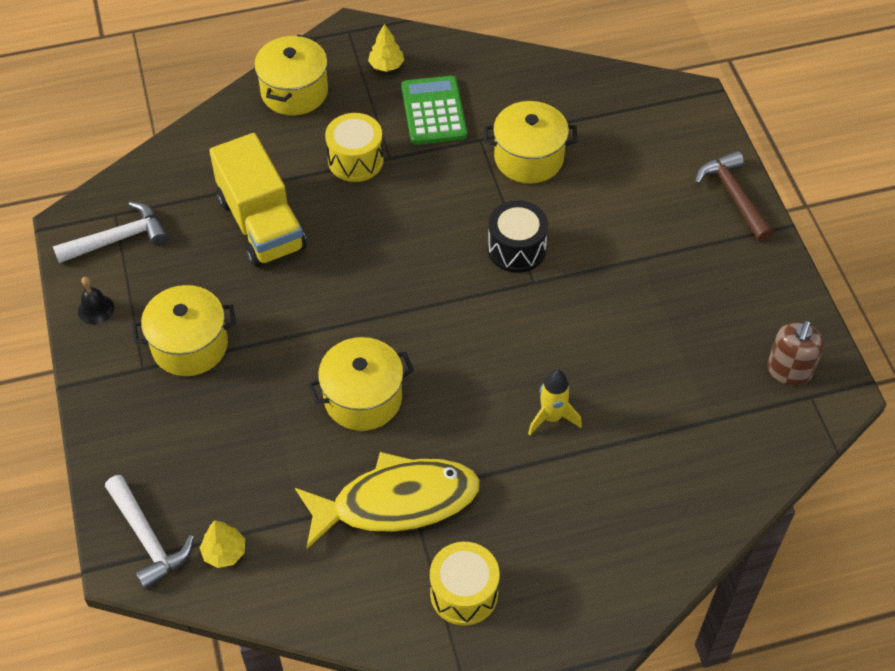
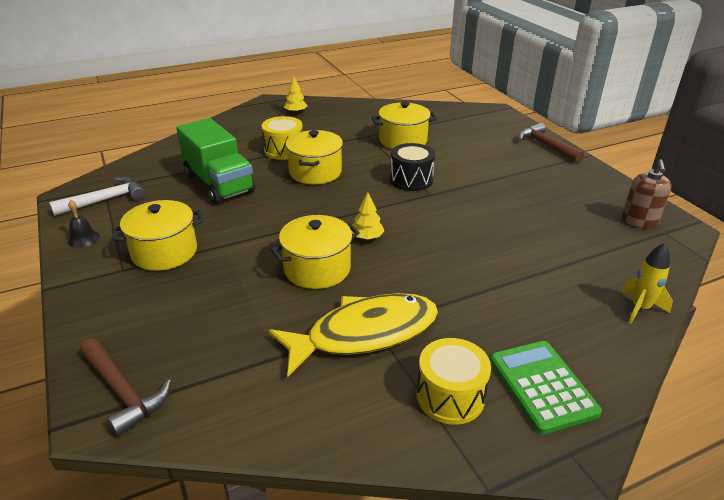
camera: 10 degrees left, 20 degrees down
white hammer [105,475,194,590] -> brown hammer [80,339,171,437]
yellow tree [200,520,245,568] -> yellow tree moved to [351,192,384,240]
yellow truck [209,133,306,267] -> green truck [176,118,255,204]
yellow pot [254,34,328,116] -> yellow pot moved to [285,130,343,185]
green calculator [401,76,467,145] -> green calculator moved to [490,341,602,434]
yellow rocket [528,370,582,435] -> yellow rocket moved to [621,243,673,324]

